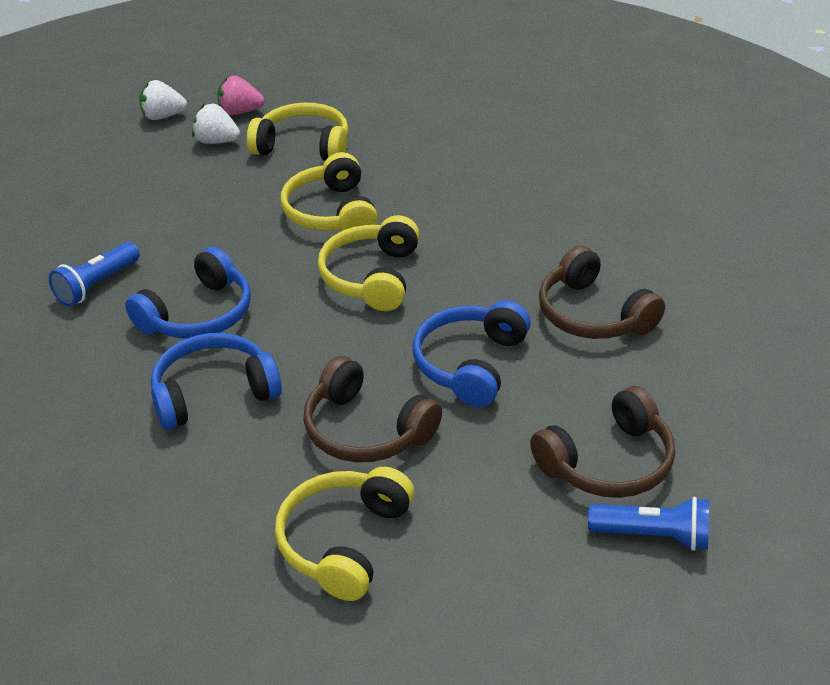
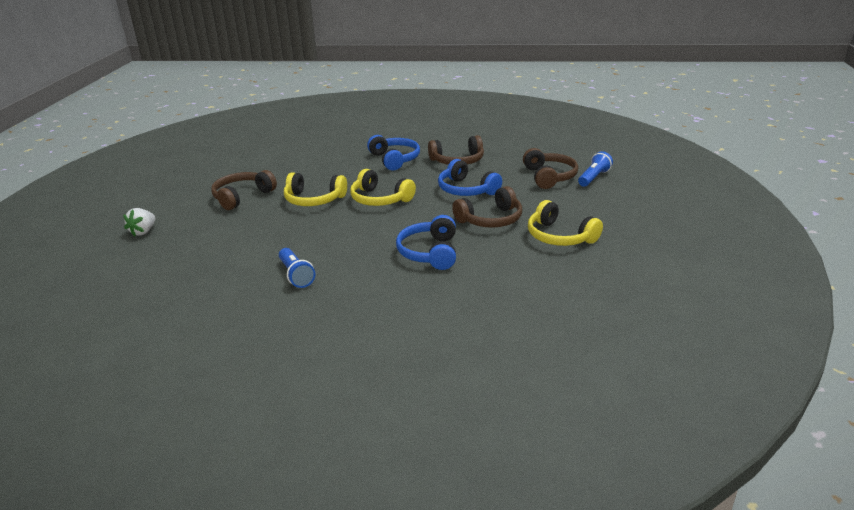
camera: 65 degrees left, 10 degrees down
blue headphones [125,247,251,338] -> blue headphones moved to [367,135,420,171]
white strawberry [192,104,240,144] -> none
pink strawberry [217,75,264,115] -> none
yellow headphones [247,103,348,161] -> brown headphones [211,170,277,210]

